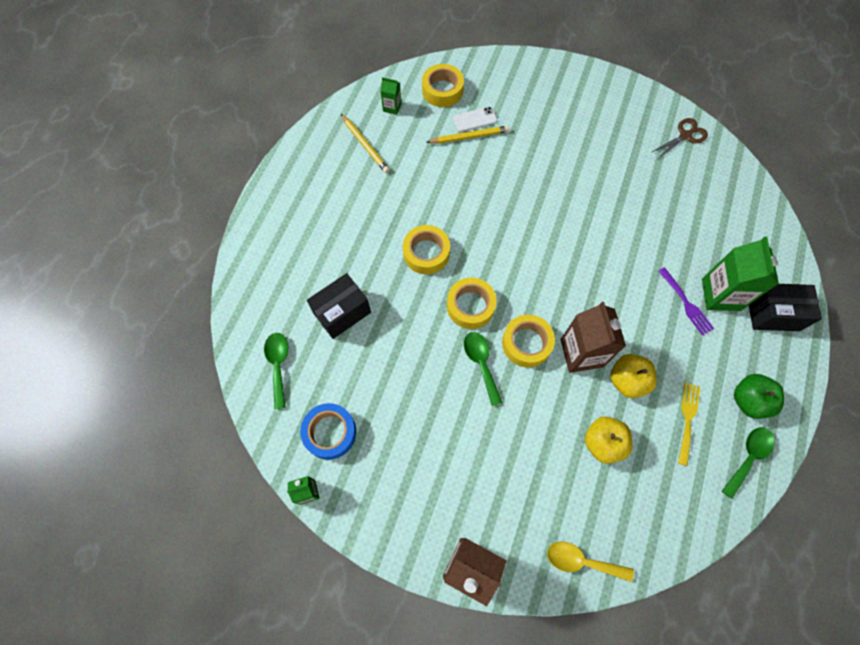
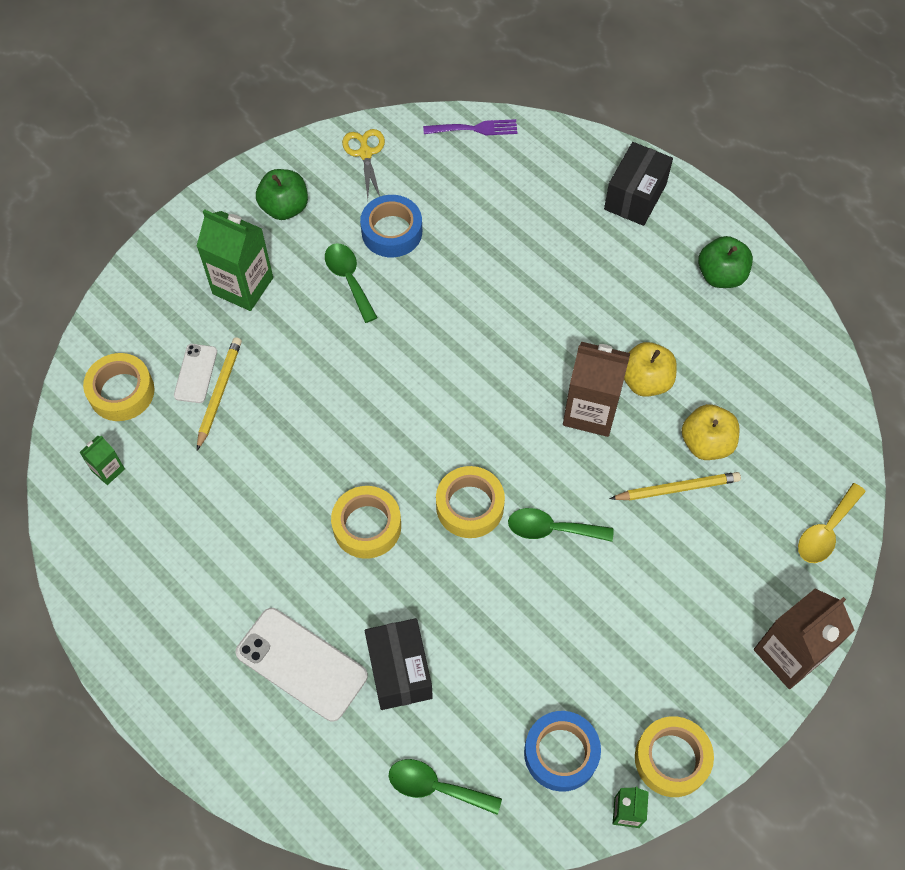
camera: 65 degrees left, 5 degrees down
yellow pencil [341,114,390,173] -> yellow pencil moved to [610,472,741,501]
yellow tape [502,315,555,367] -> yellow tape moved to [635,716,714,797]
brown scissors [652,118,708,159] -> yellow scissors [342,129,385,199]
purple fork [658,267,714,336] -> purple fork moved to [423,119,517,135]
yellow fork [678,383,700,466] -> none
green carton [702,237,779,311] -> green carton moved to [197,209,273,311]
green spoon [722,427,775,499] -> green spoon moved to [325,243,378,323]
none -> white phone [236,608,368,721]
none -> green apple [256,169,308,220]
none -> blue tape [360,195,422,257]

